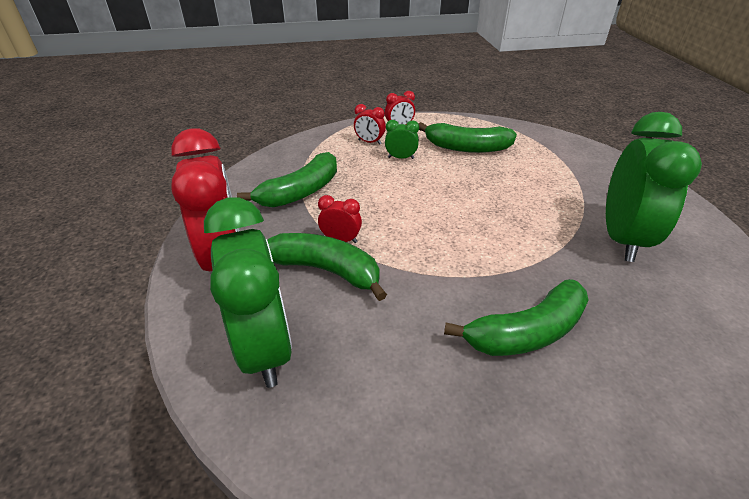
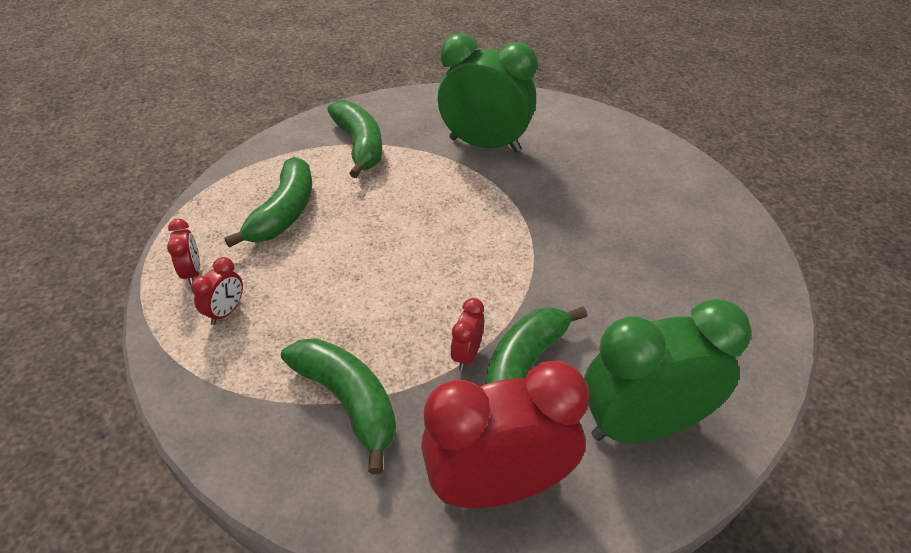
camera: 85 degrees left, 5 degrees up
green clock [385,120,419,159] -> none
green banana [444,279,589,356] -> green banana moved to [327,100,382,178]

